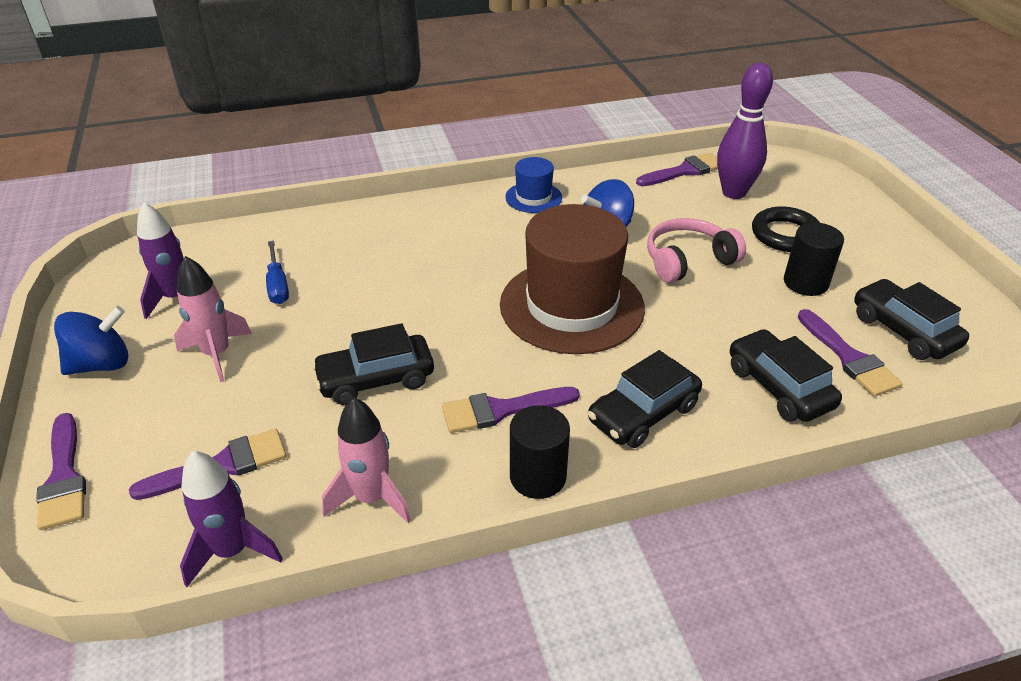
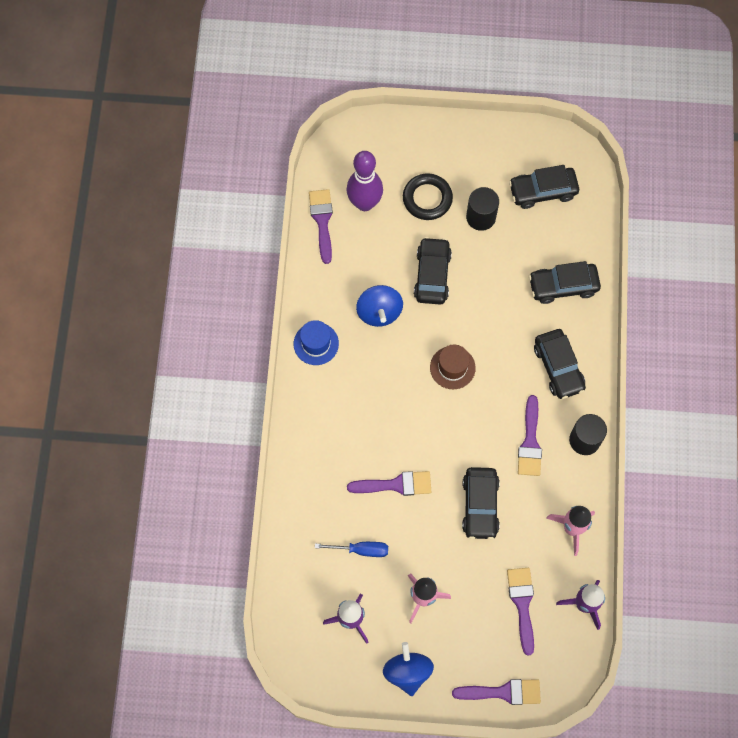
camera: 70 degrees left, 30 degrees up
brown hat [500,204,645,354] -> brown hat [430,344,476,389], size x0.47
pink headphones [647,218,746,283] -> black car [414,237,452,304]
purple brush [798,309,903,397] -> purple brush moved to [347,471,431,496]

